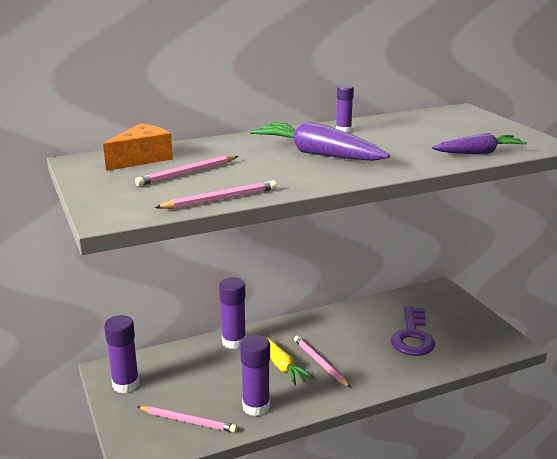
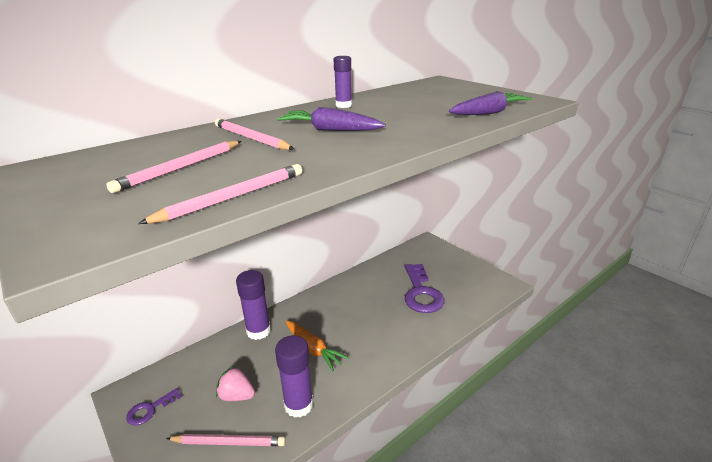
camera: 15 degrees left, 5 degrees up
orange cheese [103,123,173,171] -> none
purple glue stick [104,315,139,393] -> purple key [126,388,182,426]
purple carrot [250,121,390,161] -> purple carrot [277,107,386,131], size x0.65
yellow carrot [266,337,314,385] -> orange carrot [286,321,349,371]
pink pencil [294,335,351,388] -> pink pencil moved to [215,118,294,150]
none -> pink strawberry [216,366,255,401]

